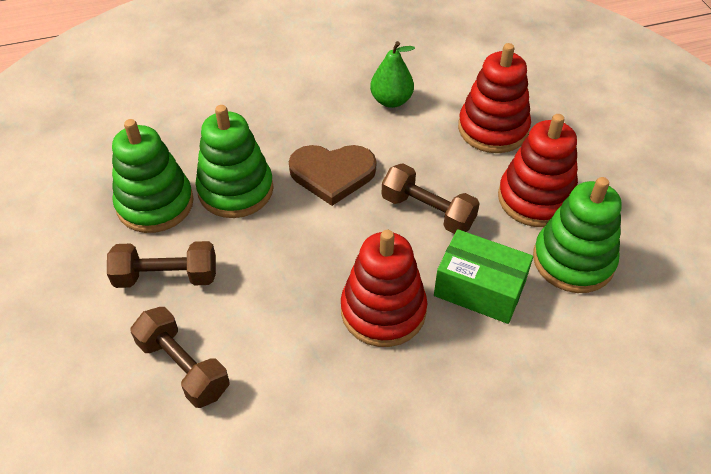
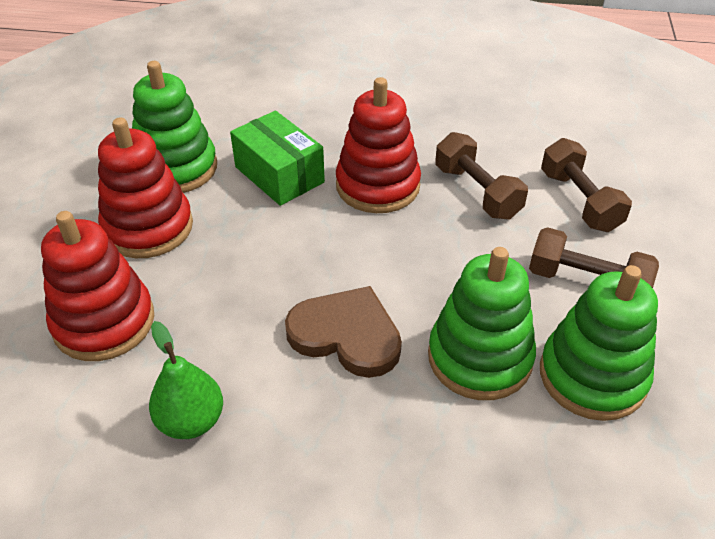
camera: 155 degrees left, 5 degrees down
brown dumbbell [381,163,480,234] -> brown dumbbell moved to [435,132,528,219]

